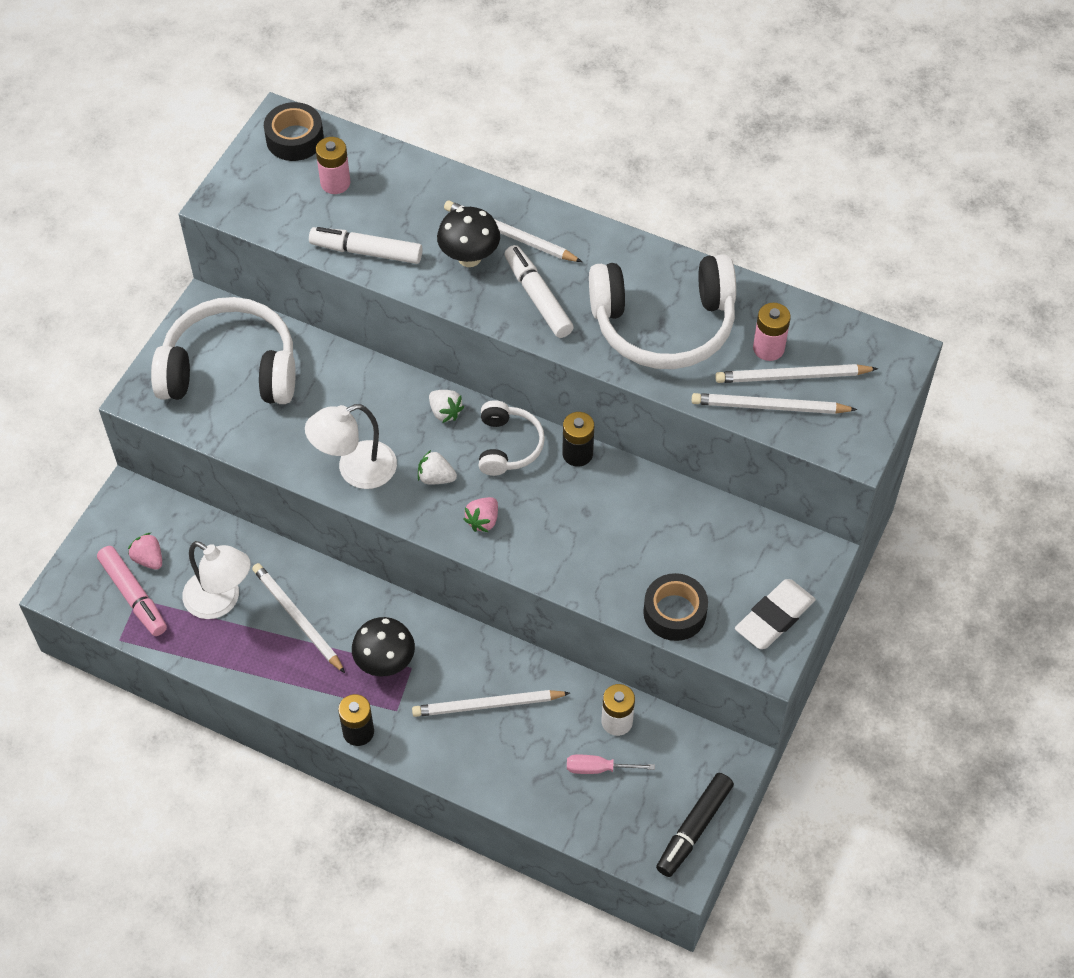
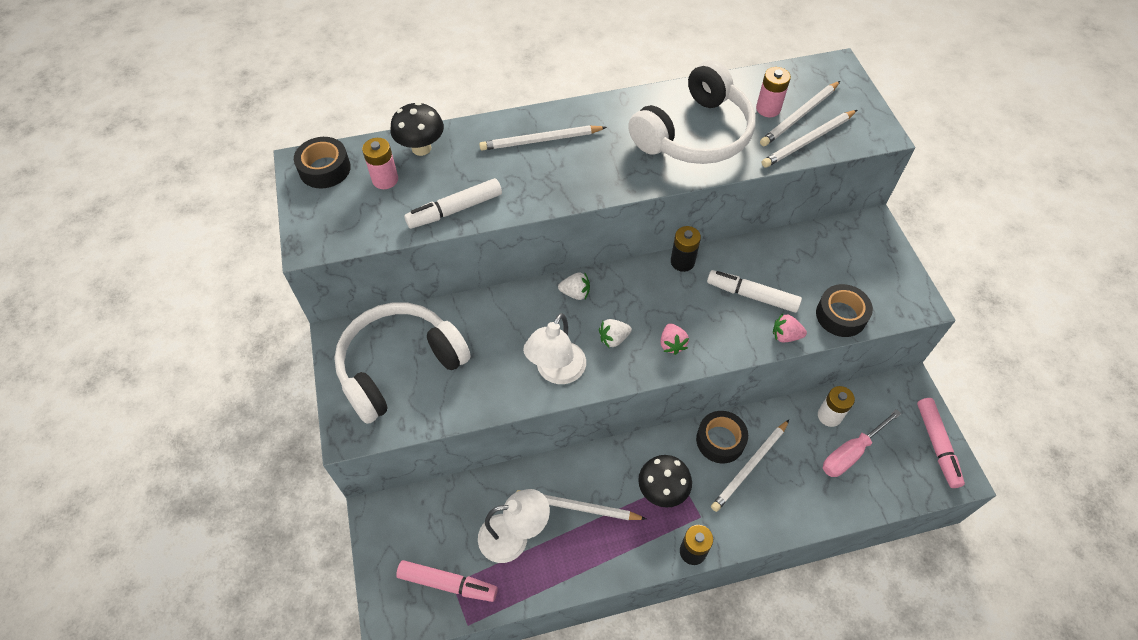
camera: 40 degrees left, 0 degrees up
pink strawberry [128,533,162,570] -> pink strawberry moved to [773,314,807,342]
black mushroom [437,207,500,267] -> black mushroom moved to [390,102,444,156]
white headphones [479,400,545,476] -> none
white marker [505,245,574,338] -> white marker moved to [707,270,802,313]
pink screwdriver [567,755,655,774] -> pink screwdriver [823,409,901,477], size x1.52
black marker [656,773,734,877] -> pink marker [917,398,965,488]
white eraser [735,579,816,649] -> none
none -> black tape [696,411,748,463]

